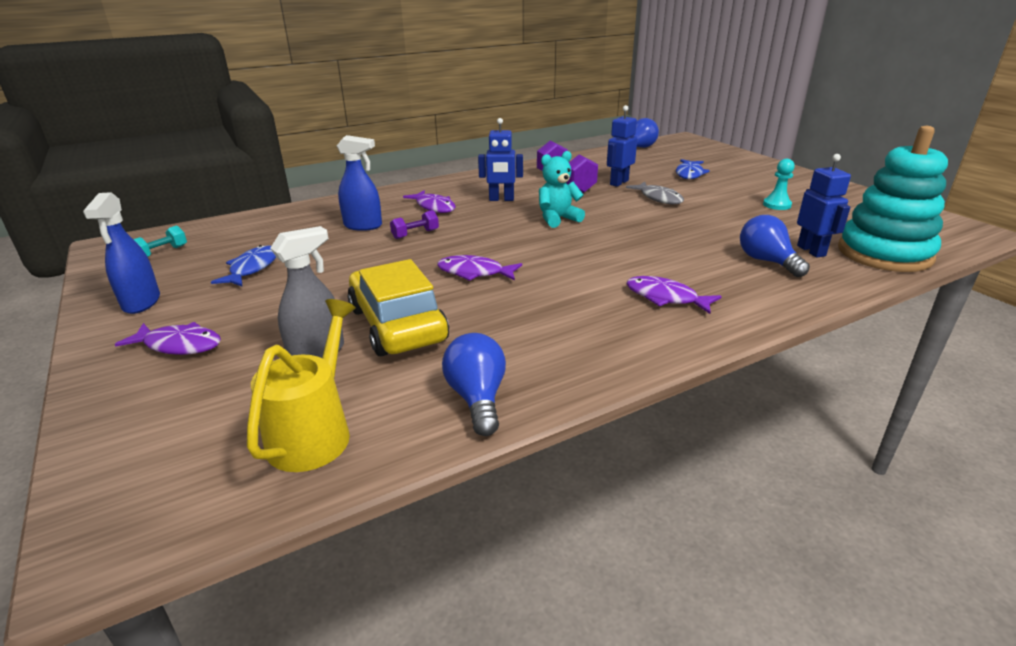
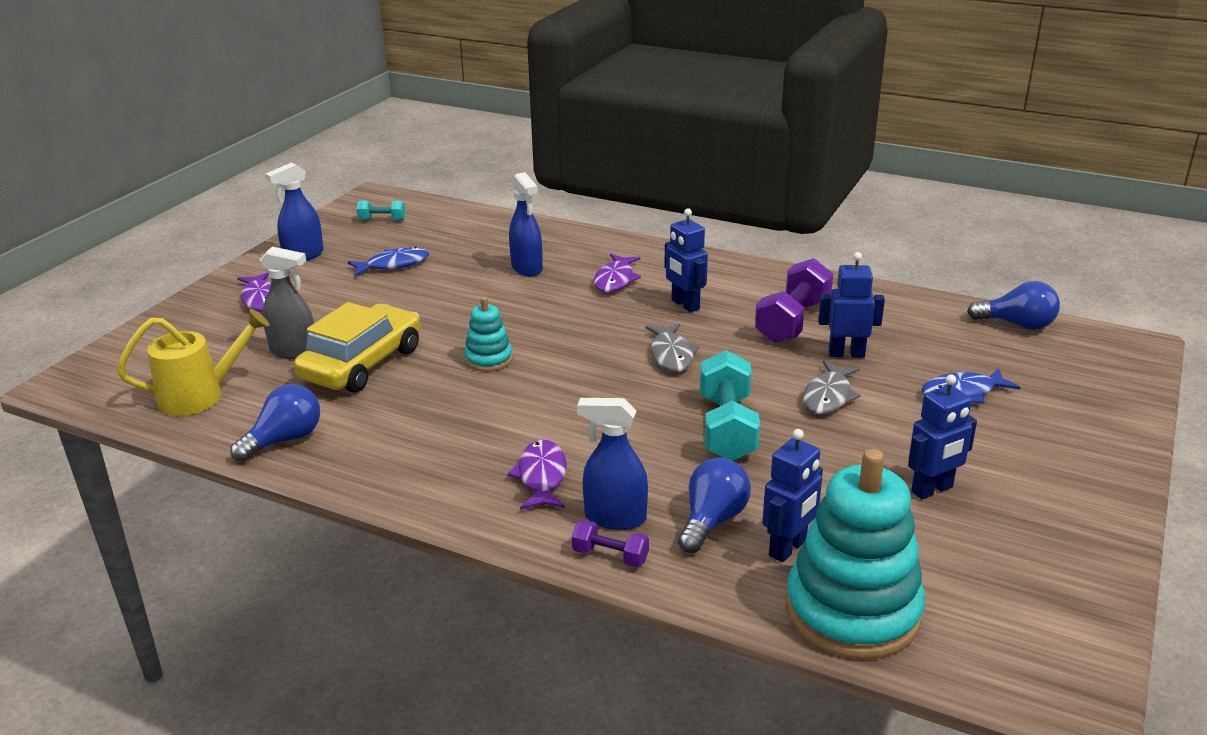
camera: 55 degrees right, 0 degrees up
purple dumbbell [390,210,439,239] -> purple dumbbell moved to [572,520,649,567]
purple fish [437,255,522,281] -> turquoise stacking toy [464,297,513,372]
turquoise teddy bear [539,151,585,228] -> grey fish [645,323,700,372]
turquoise pawn [763,159,795,210] -> blue robot [908,374,977,499]
none -> blue spray bottle [577,398,648,530]
none -> turquoise dumbbell [700,350,760,460]

